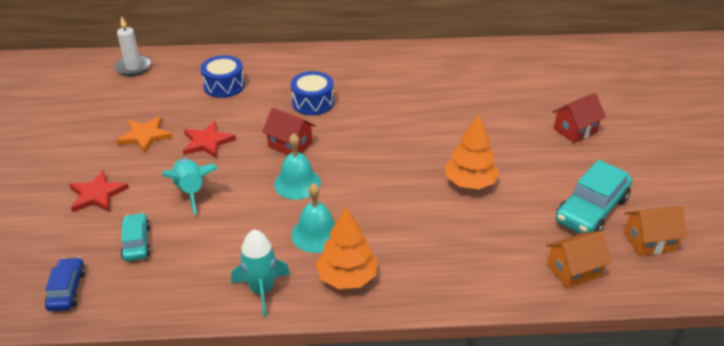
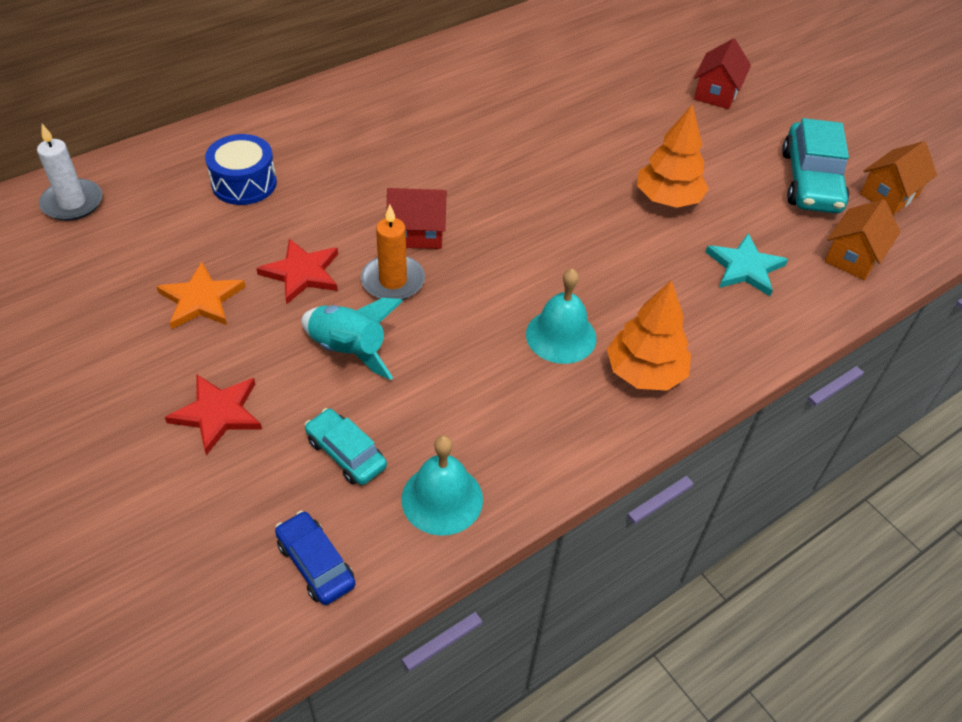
camera: 35 degrees left, 10 degrees up
turquoise rocket [231,230,290,317] -> none
turquoise bell [274,133,321,200] -> turquoise bell moved to [401,436,483,536]
blue drum [291,71,334,115] -> none
none -> orange candle [361,204,425,300]
none -> turquoise star [706,233,788,296]

